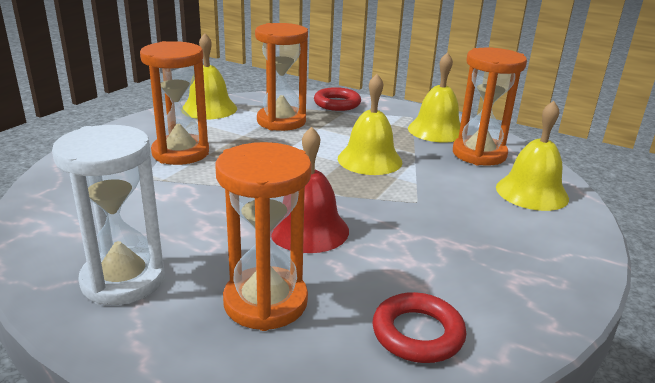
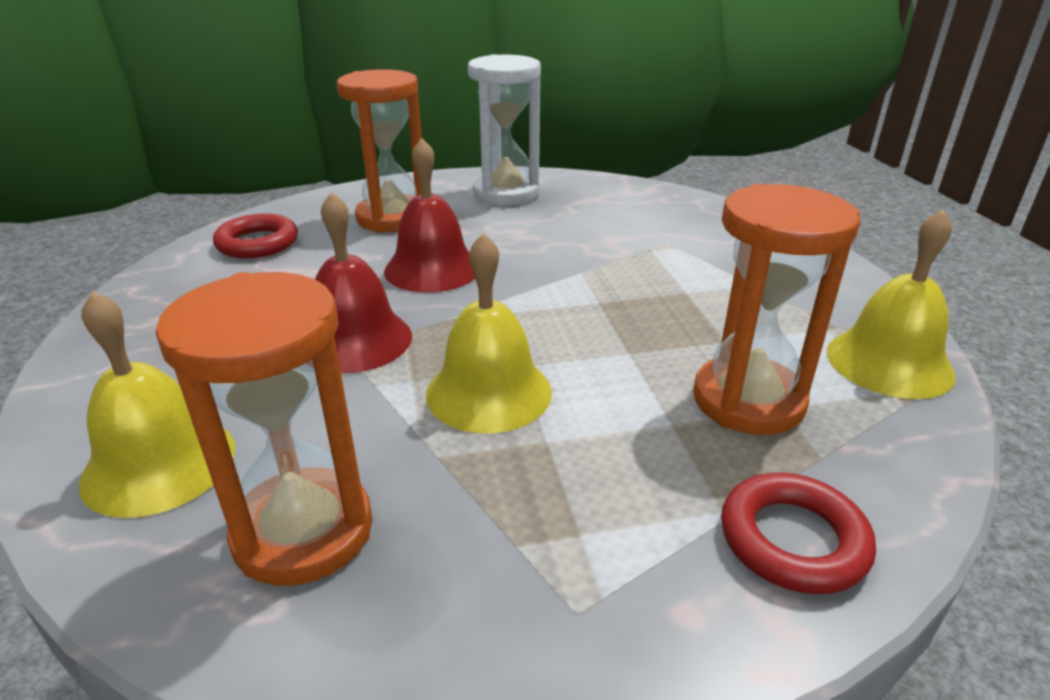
camera: 140 degrees right, 5 degrees up
orange hourglass [140,41,209,165] -> none
yellow bell [408,52,461,143] -> none
none -> red bell [315,192,412,373]

